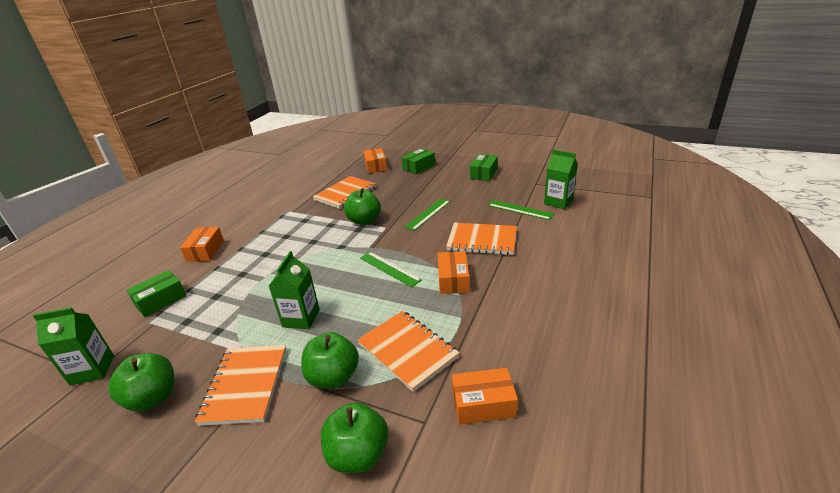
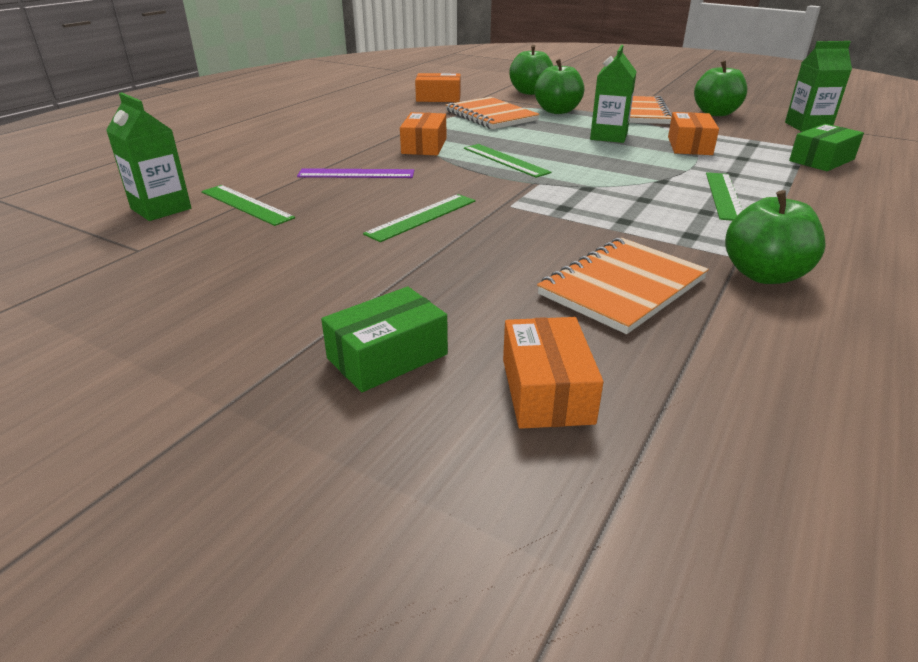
camera: 175 degrees left, 0 degrees up
orange box [180,227,224,262] -> orange box moved to [668,112,719,155]
green apple [344,188,381,225] -> green apple moved to [725,190,826,284]
orange notebook [446,223,517,255] -> purple ruler [297,168,414,178]
green box [470,154,498,181] -> none
none -> green ruler [706,172,743,221]

